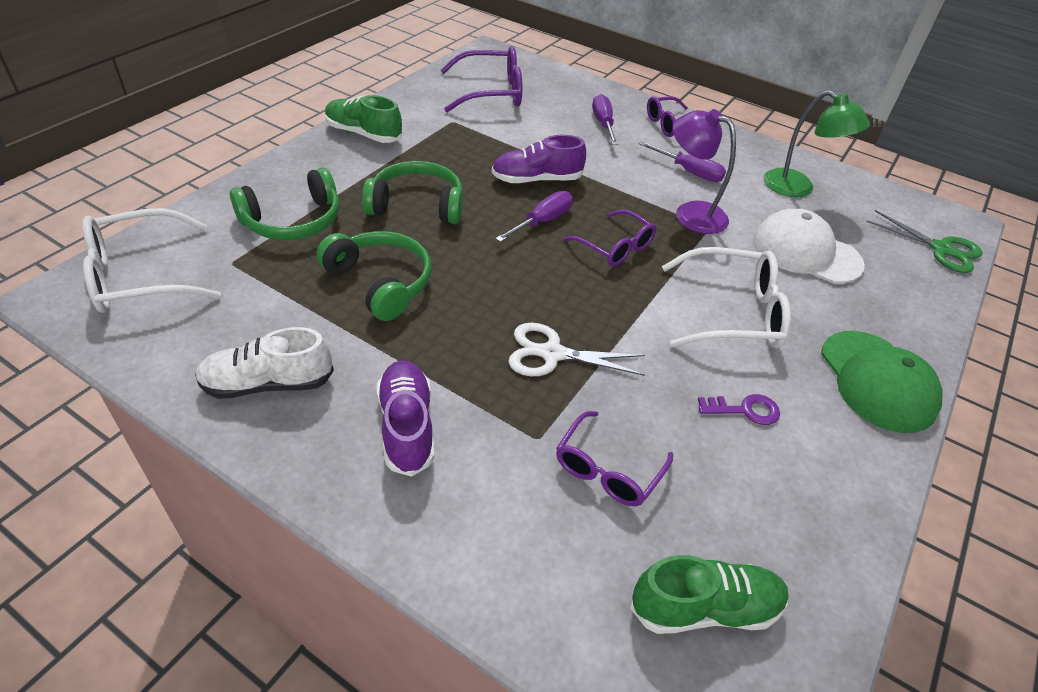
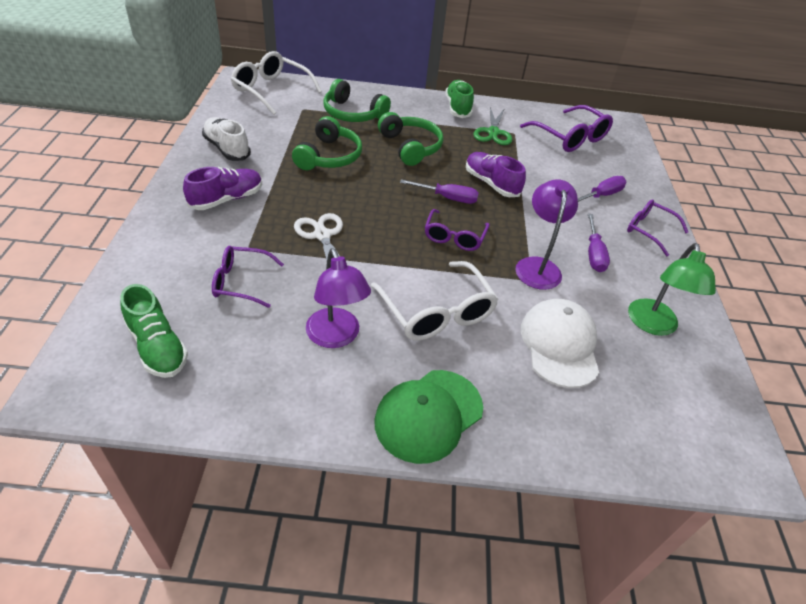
camera: 60 degrees right, 0 degrees up
purple key [698,394,780,425] -> purple lamp [306,248,371,348]
green scissors [866,210,983,273] -> green scissors moved to [473,107,512,145]

